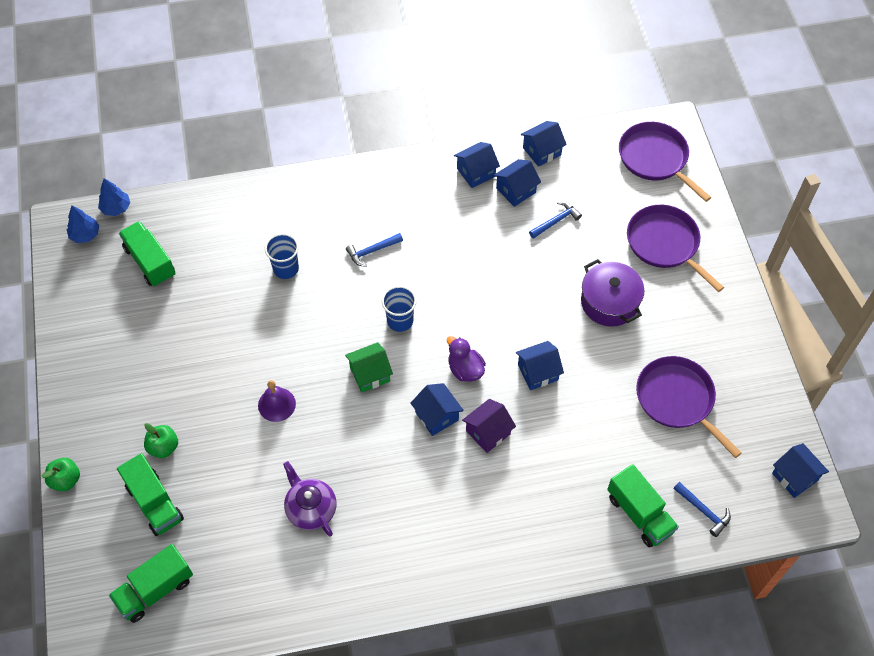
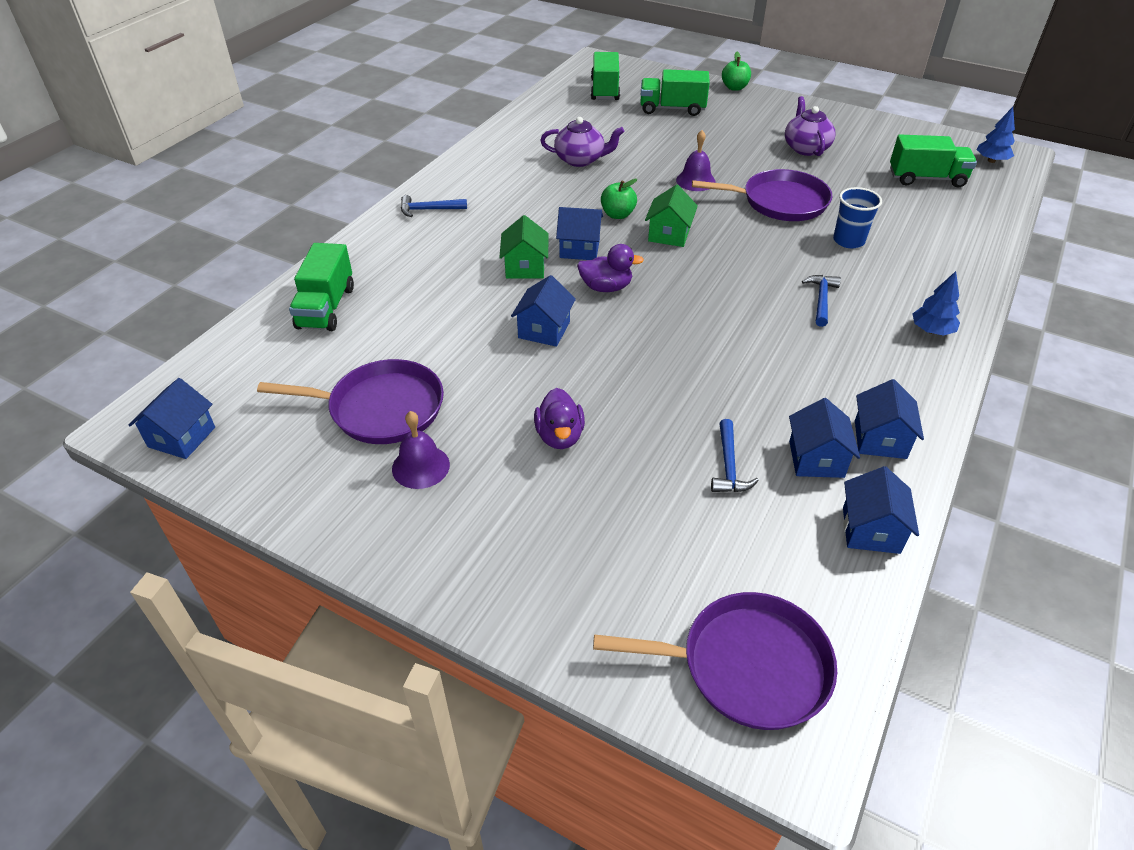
camera: 130 degrees right, 15 degrees down
blue tree [98,178,130,216] -> blue tree moved to [912,271,960,336]
green apple [144,423,178,458] -> green apple moved to [601,179,637,219]
blue cup [382,286,417,332] -> none
purple house [462,399,516,453] -> green house [499,215,549,279]
purple pot [581,259,644,327] -> purple duck [534,388,585,449]
green truck [607,464,679,548] -> green truck turned 90 degrees counterclockwise [289,243,354,331]
purple pan [627,205,724,292] -> purple pan moved to [692,169,833,221]
blue hammer [673,482,731,537] -> blue hammer moved to [401,195,467,217]
blue house [772,443,829,498] -> blue house turned 75 degrees counterclockwise [129,378,215,459]
none -> purple bell [392,411,450,489]
none -> purple teapot [785,96,835,156]

